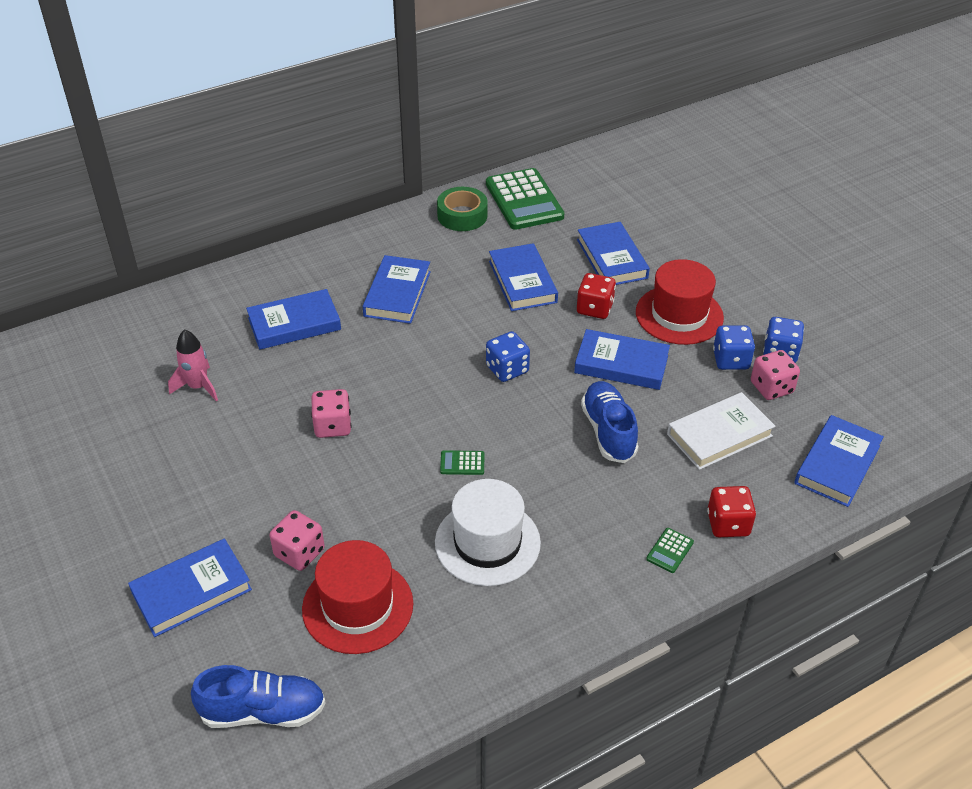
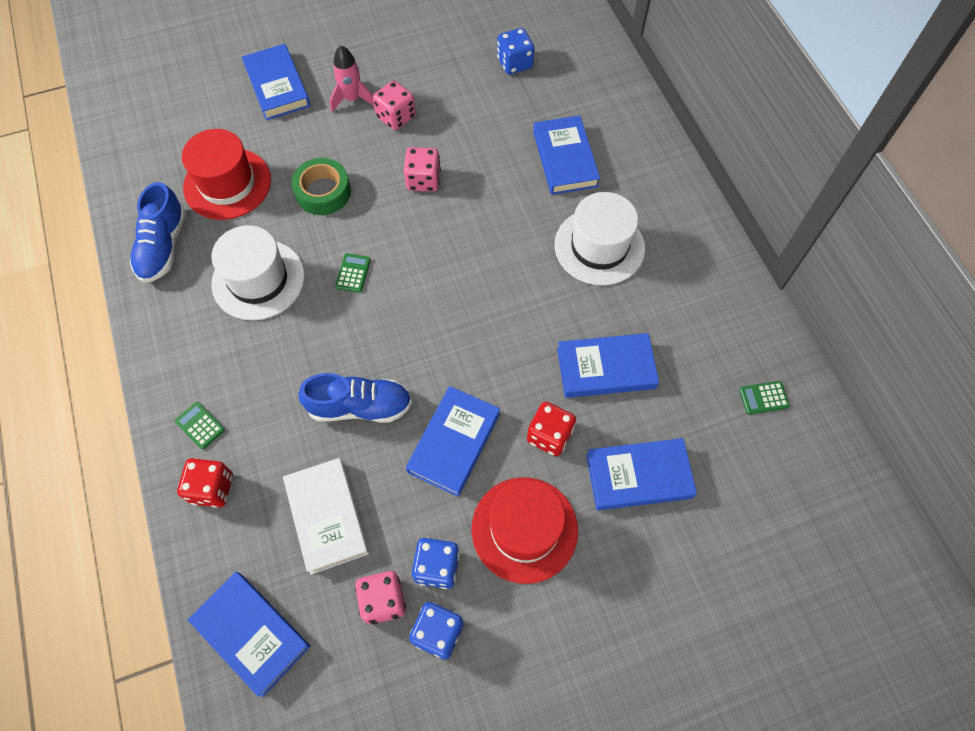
camera: 100 degrees right, 20 degrees up
pink rocket [168,329,218,402] -> pink rocket moved to [330,45,374,112]
blue shoe [191,665,326,728] -> blue shoe moved to [130,182,186,283]
pink dice [269,510,325,571] -> pink dice moved to [373,81,416,130]
blue book [363,255,431,324] -> white hat [555,192,645,286]
green tape [437,187,488,231] -> green tape moved to [291,158,351,215]
green calculator [486,168,564,230] -> green calculator [739,381,790,414], size x0.41
blue dice [486,331,530,382] -> blue dice moved to [497,28,534,74]

